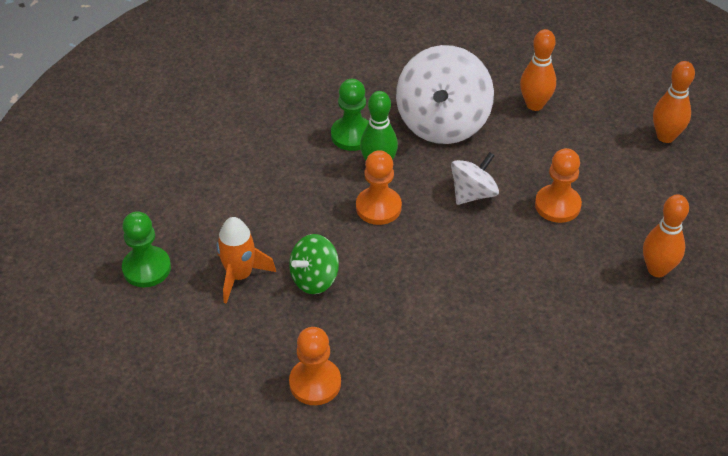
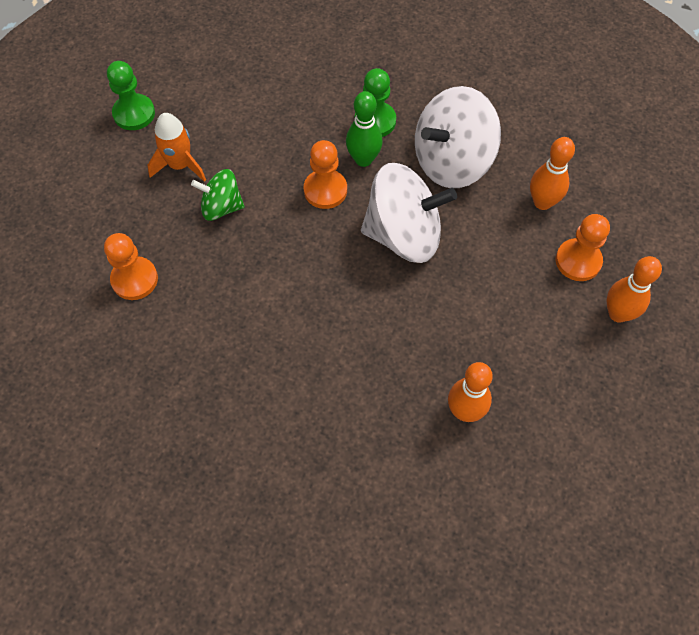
camera: 45 degrees right, 15 degrees up
white spinning top [451,152,499,205] -> white spinning top [361,163,457,263], size x1.82
orange pawn [535,148,582,223] -> orange pawn moved to [556,214,610,281]

